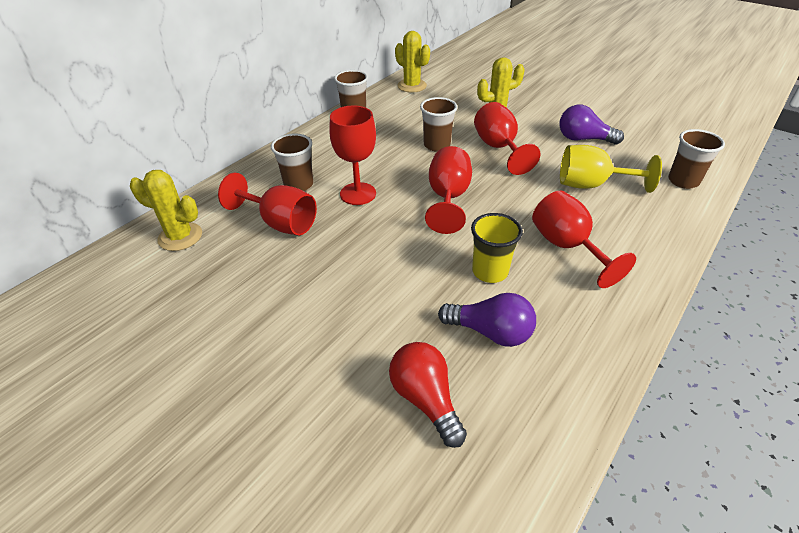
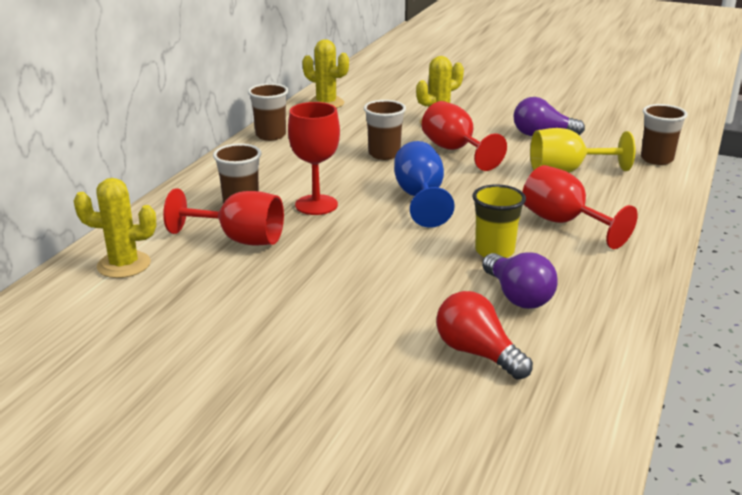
camera: 15 degrees left, 15 degrees down
red goblet [425,146,472,234] -> blue goblet [394,141,455,228]
purple light bulb [438,293,536,347] -> purple light bulb turned 60 degrees clockwise [482,252,558,309]

